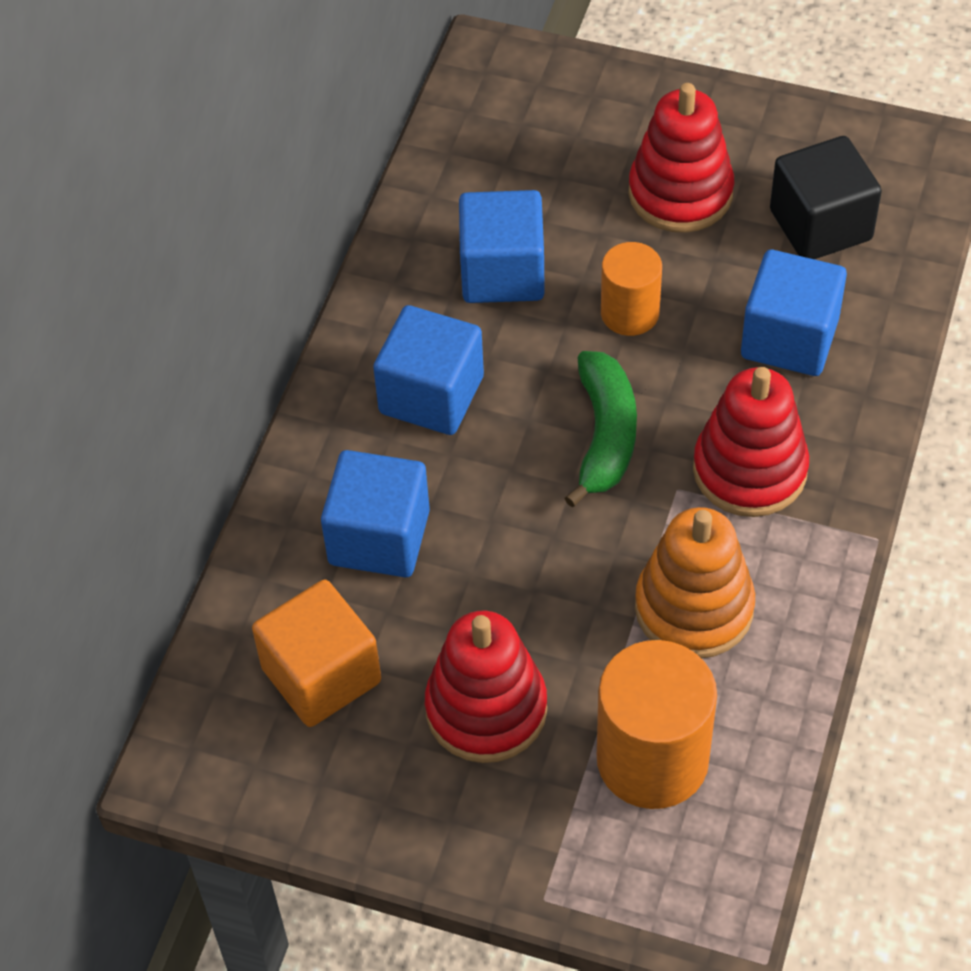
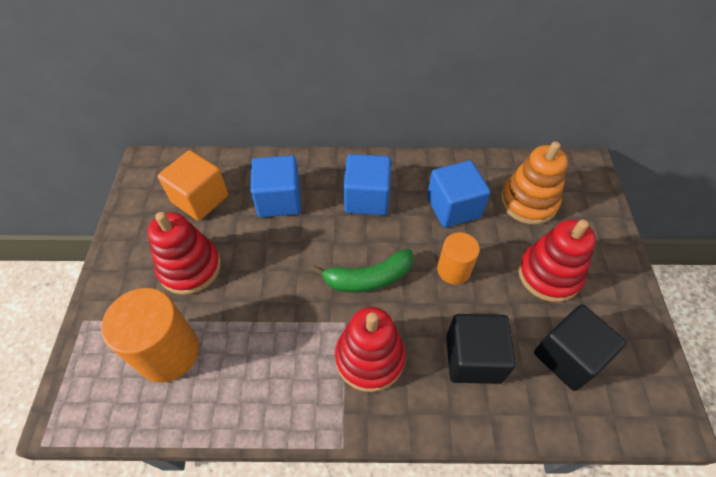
camera: 70 degrees right, 0 degrees up
orange stacking toy [635,507,755,659] -> orange stacking toy moved to [501,141,568,225]
blue cube [741,250,847,376] -> black cube [446,314,516,384]

